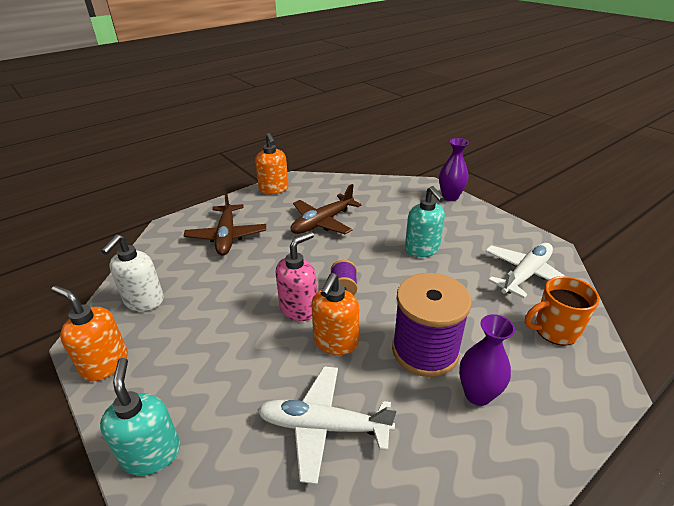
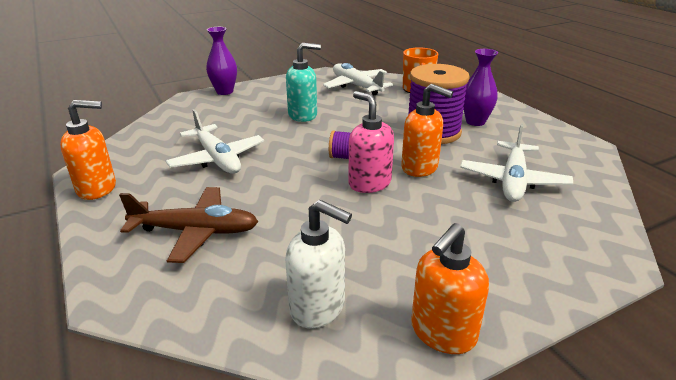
camera: 80 degrees left, 5 degrees down
turquoise soap dispenser [100,358,180,476] -> none
brown plane [291,184,361,234] -> white plane [166,109,264,174]

